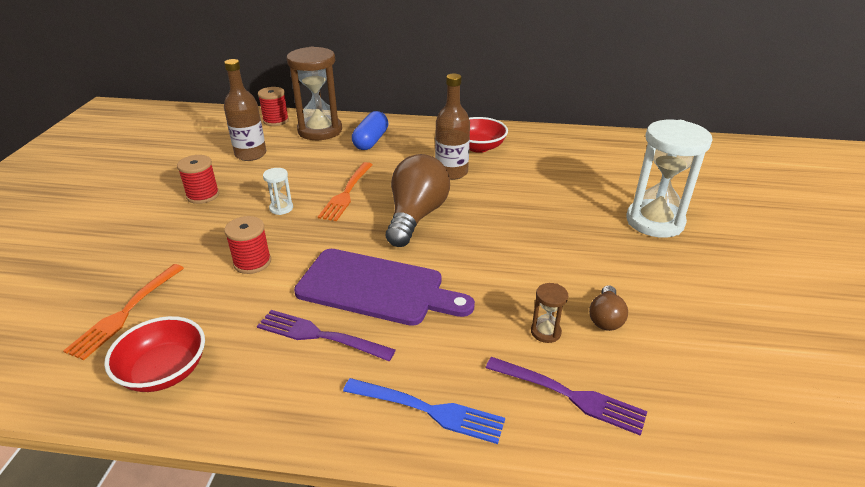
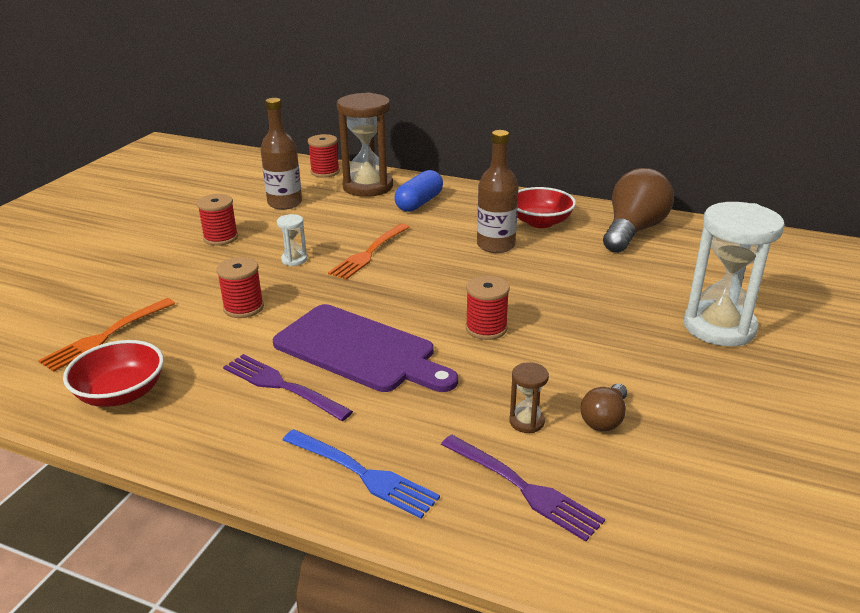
camera: 15 degrees right, 5 degrees down
brown light bulb [386,154,450,247] -> brown light bulb moved to [603,168,674,253]
none -> red spool [466,275,510,340]

